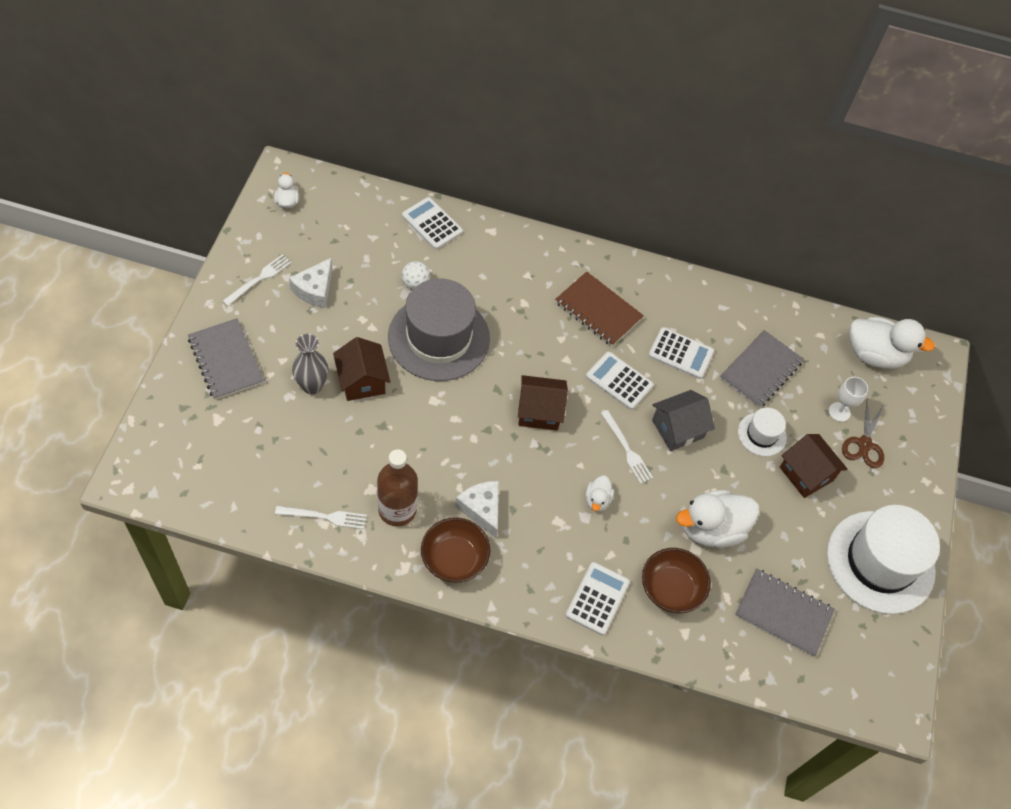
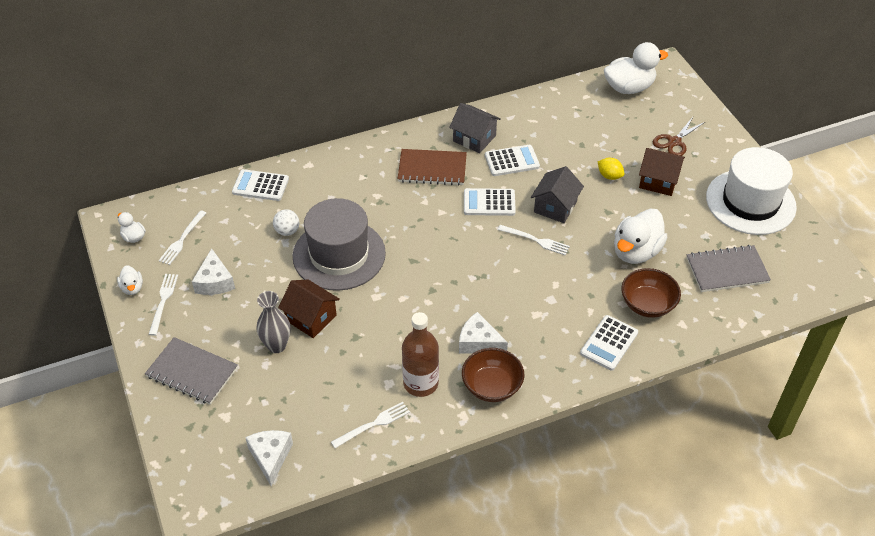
camera: 30 degrees left, 10 degrees down
brown house [518,375,568,431] -> none
white calculator [566,562,630,635] -> white calculator turned 135 degrees counterclockwise [580,315,638,371]
white duck [586,476,614,511] -> white duck moved to [117,265,143,295]
grey notebook [720,330,804,408] -> none
white hat [738,407,787,456] -> yellow lemon [598,158,624,180]
white goblet [829,377,868,422] -> none
brown scissors [842,399,884,468] -> brown scissors turned 60 degrees clockwise [653,117,705,156]
none -> white fork [159,210,206,265]
none -> white cheese [245,430,293,487]
none -> grey house [449,103,501,153]

